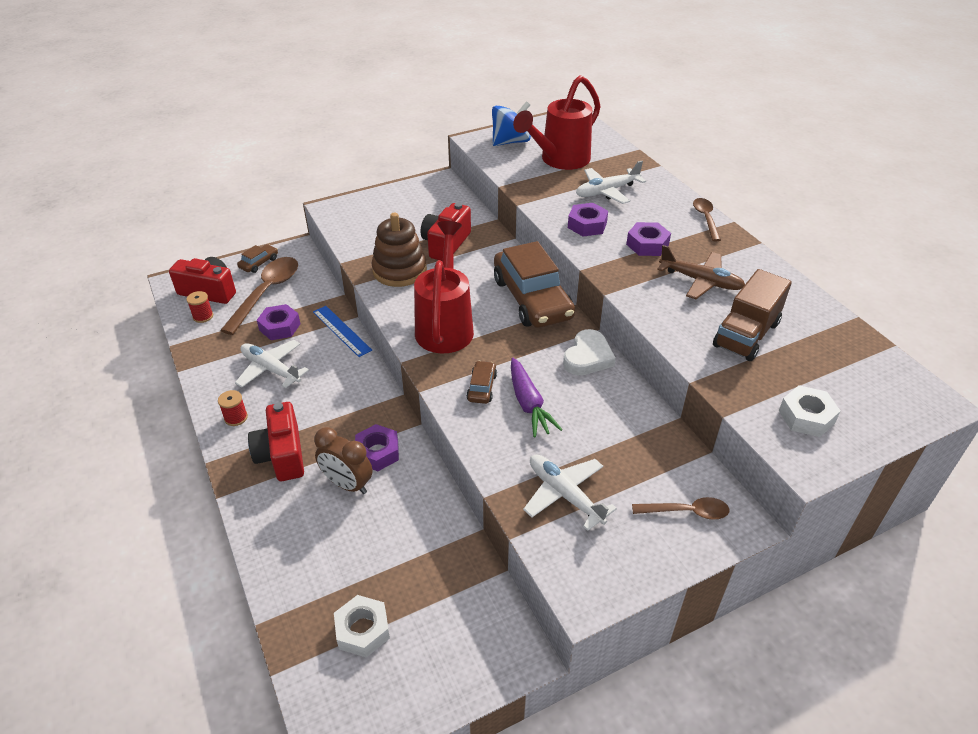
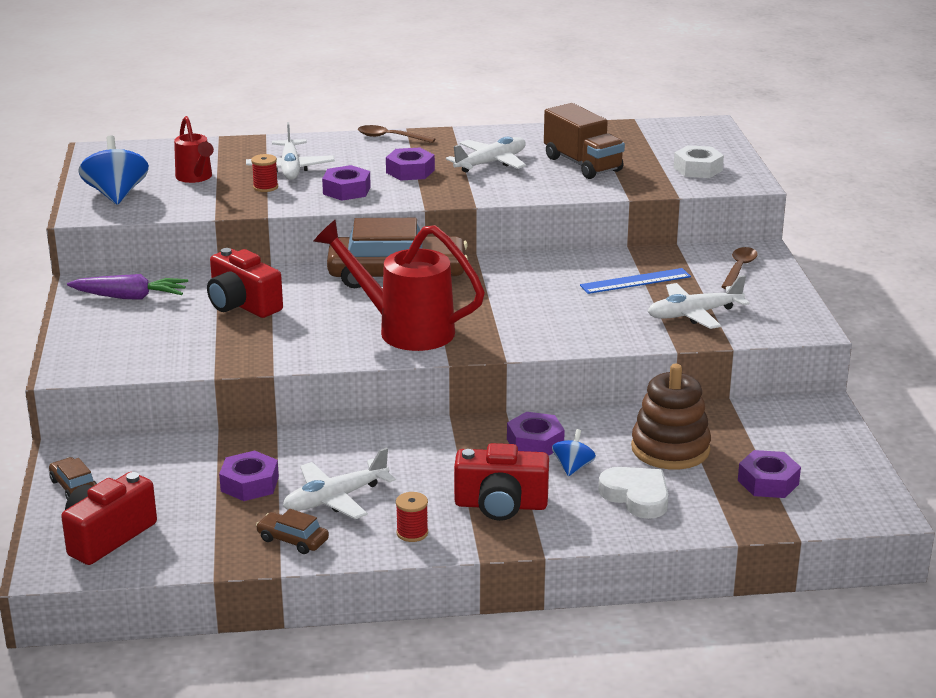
camera: 70 degrees left, 15 degrees down
red spool [186,291,213,323] -> red spool moved to [251,154,278,192]
brown spoon [220,257,298,335] -> none
blue ruler [313,306,372,357] -> blue ruler moved to [580,268,691,294]
brown clock [314,427,373,494] -> blue spinning top [552,429,596,476]
white nut [334,595,390,658] -> purple nut [738,450,801,498]
brown stacking toy [372,213,427,287] -> brown stacking toy moved to [631,364,711,470]
brown car [466,361,497,404] -> brown car moved to [256,509,329,554]
purple carrot [511,358,563,438] -> purple carrot moved to [67,274,188,300]
red watering can [513,75,601,170] -> red watering can [174,116,214,183], size x0.56
white heart [563,329,616,375] -> white heart moved to [598,467,669,519]
brown plane [657,245,745,299] -> white plane [446,137,526,172]

